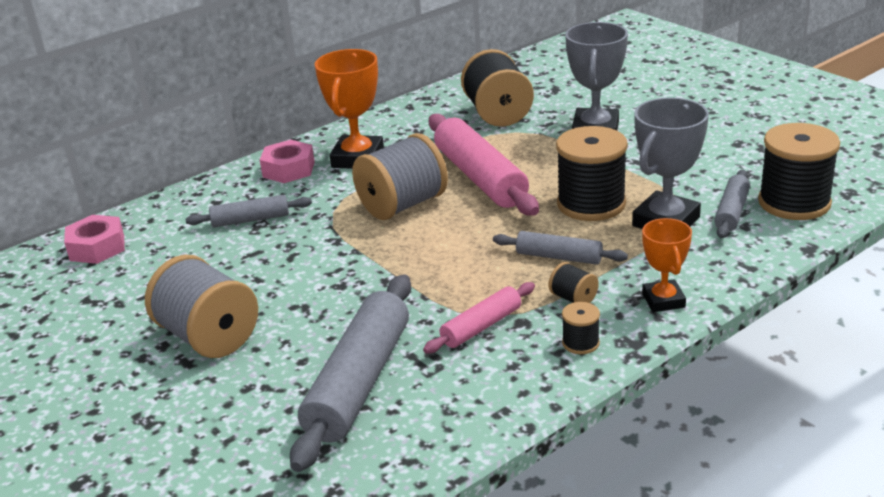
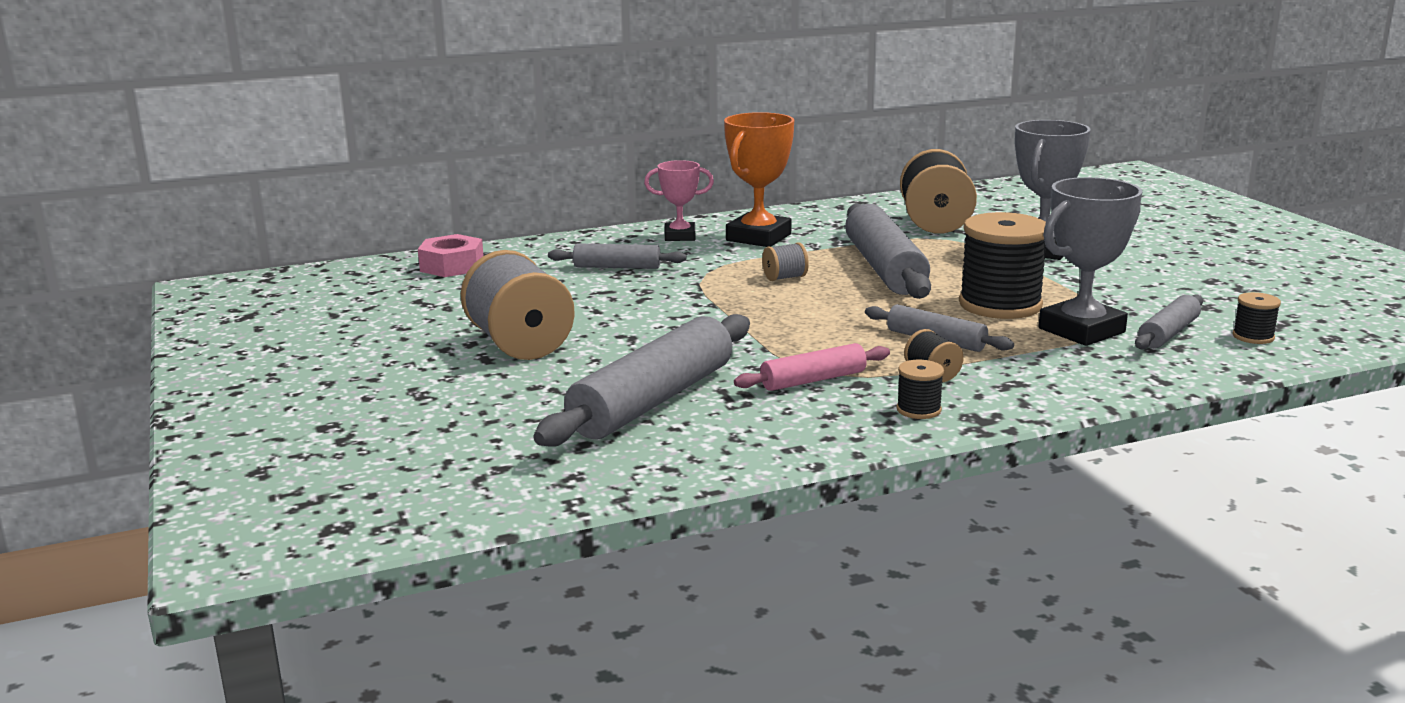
camera: 15 degrees right, 10 degrees down
pink nut [260,140,315,183] -> pink trophy [644,160,714,241]
grey spool [352,133,448,220] -> grey spool [762,243,809,281], size x0.45
pink rolling pin [429,114,539,216] -> grey rolling pin [845,203,931,299]
orange trophy [642,218,692,312] -> none
black spool [758,123,840,220] -> black spool [1233,292,1281,344], size x0.45

